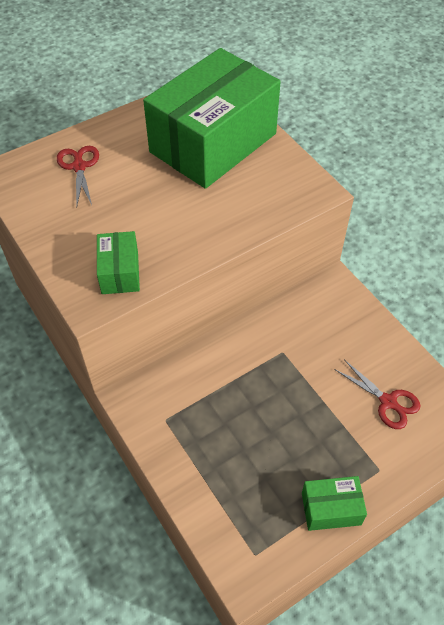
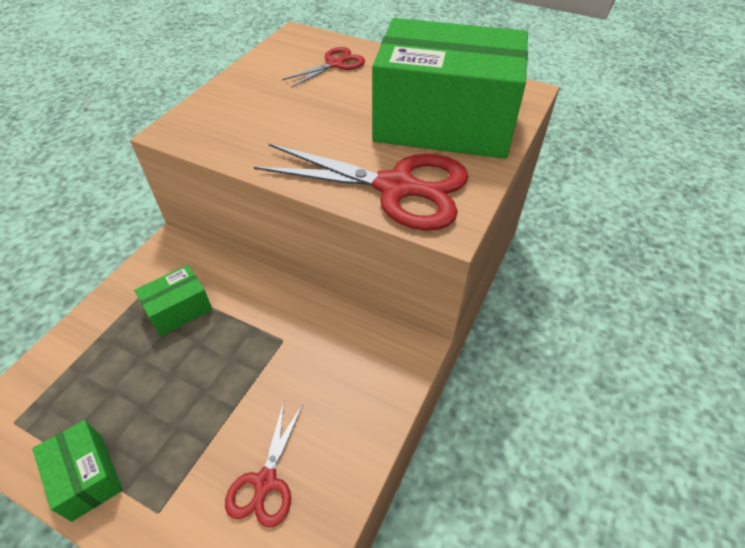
camera: 60 degrees right, 5 degrees down
green box [97,231,140,294] -> green box moved to [134,265,213,336]
none -> red scissors [254,144,469,230]

